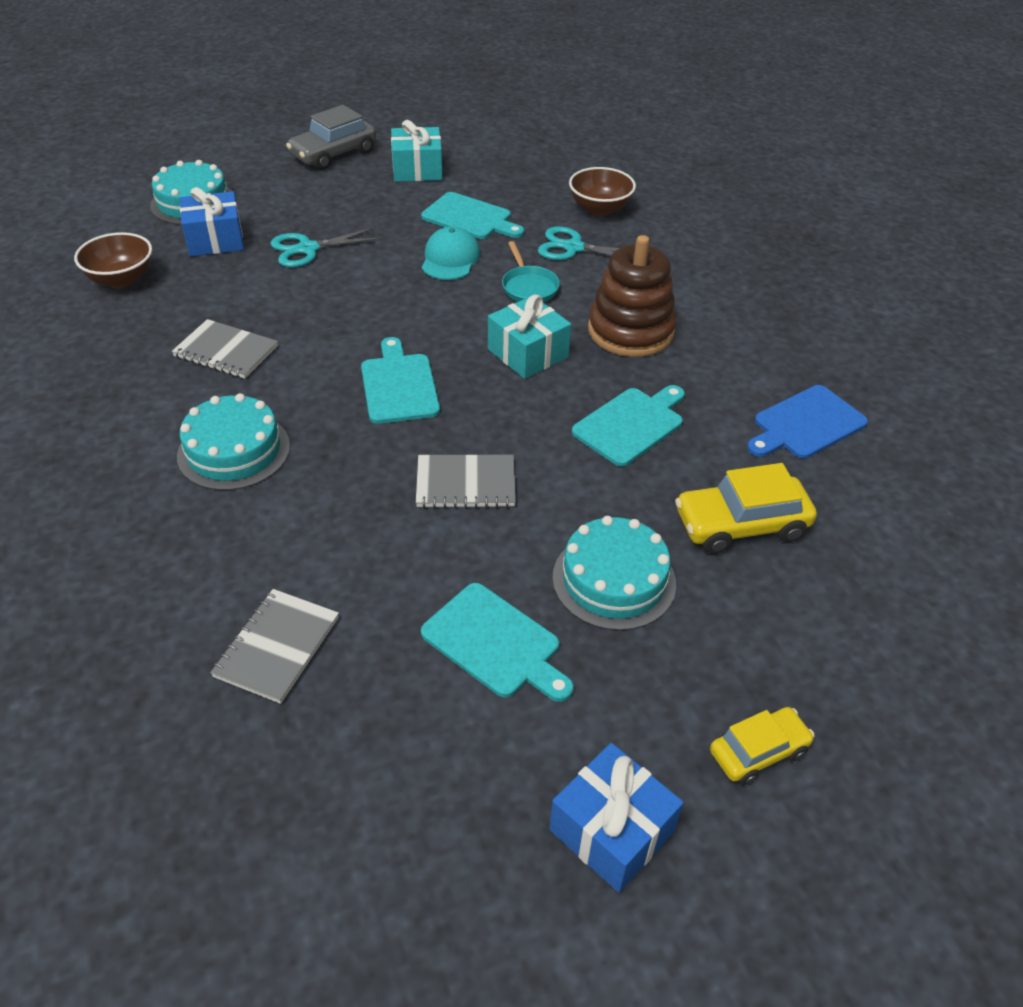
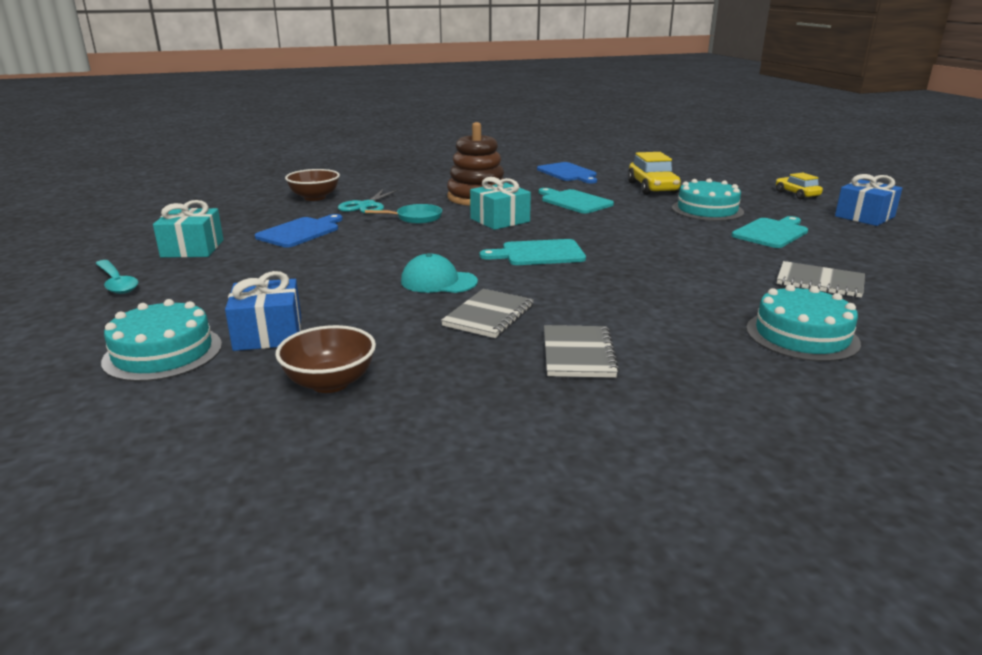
camera: 85 degrees left, 20 degrees down
turquoise cake [177,393,290,490] -> turquoise cake moved to [746,285,861,362]
turquoise scissors [270,227,383,267] -> none
grey car [286,105,376,170] -> turquoise spoon [95,260,138,294]
grey notebook [416,455,516,508] -> grey notebook moved to [544,325,619,378]
turquoise cutting board [421,192,524,239] -> blue cutting board [255,214,343,248]
turquoise cap [422,226,480,280] -> turquoise cap moved to [401,253,478,293]

